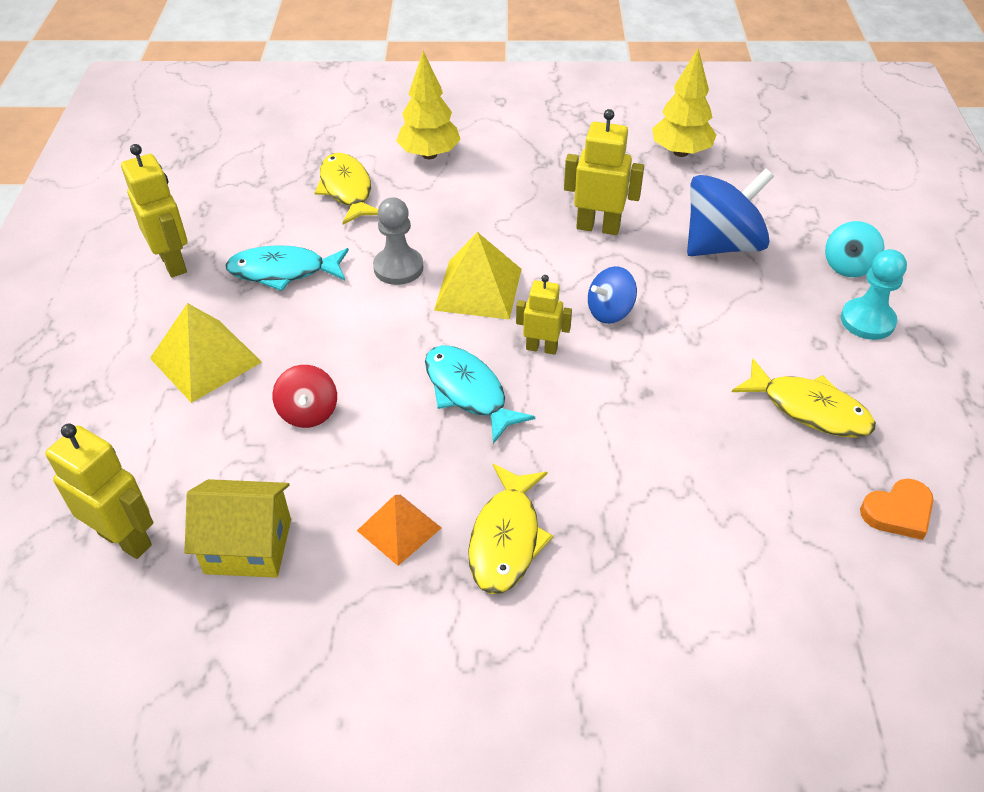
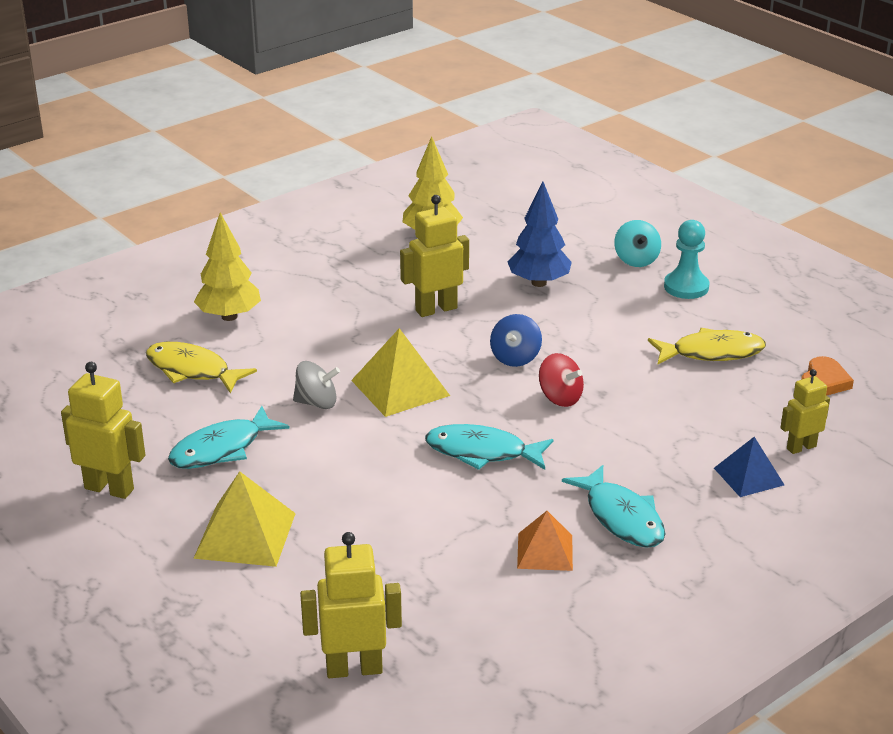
camera: 40 degrees left, 15 degrees down
yellow house [184,479,291,578] -> none
red spinning top [272,365,337,428] -> red spinning top moved to [539,353,584,407]
grey pawn [373,197,423,285] -> grey spinning top [293,361,340,409]
yellow fish [468,464,553,594] -> turquoise fish [562,465,665,548]
yellow robot [516,275,572,355] -> yellow robot moved to [780,369,830,454]
blue spinning top [687,168,774,256] -> blue tree [508,181,572,287]
none -> blue pyramid [714,437,784,497]

